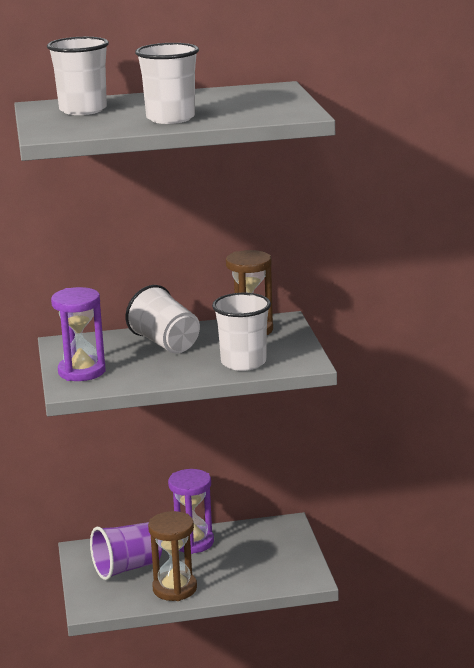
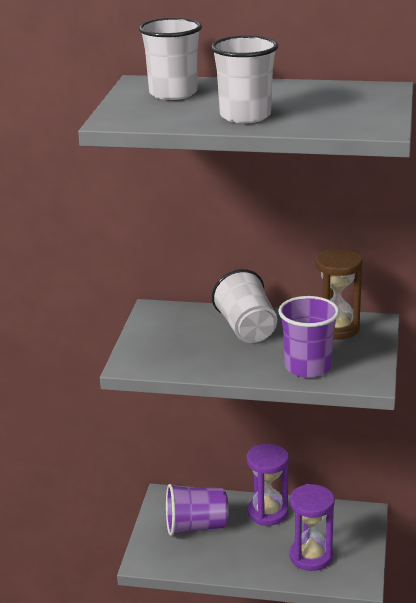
camera: 20 degrees right, 5 degrees up
purple hourglass [51,287,106,381] -> purple hourglass moved to [289,484,335,571]
brown hourglass [148,511,197,601] -> none
white cup [212,293,271,371] -> purple cup [278,296,339,378]

